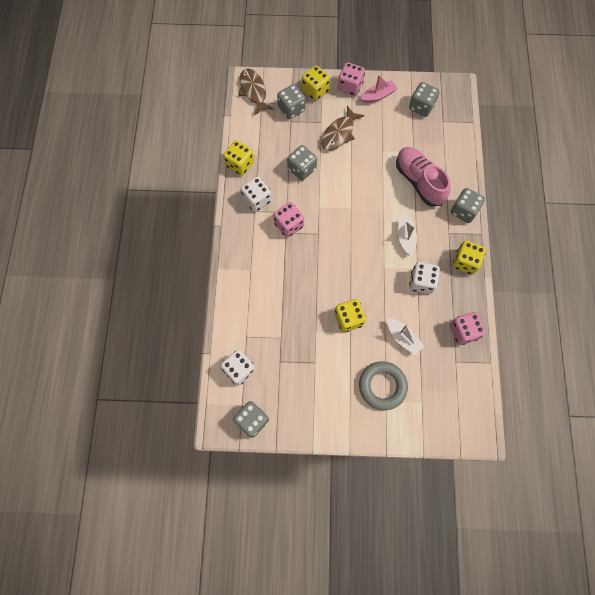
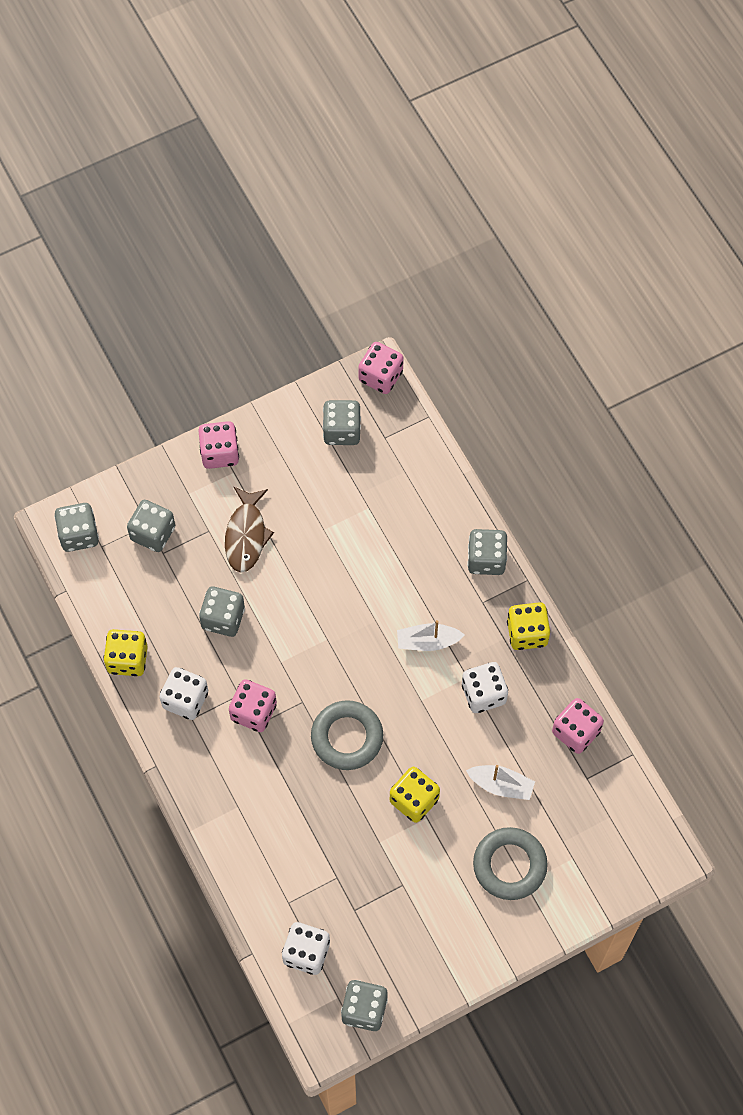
camera: 30 degrees left, 5 degrees down
brown fish [239,68,274,116] -> grey dice [54,503,99,552]
yellow dice [302,66,330,101] -> none
pink boat [361,75,397,103] -> none
pink shoe [396,147,451,207] -> none
white boat [398,217,417,256] -> white boat turned 60 degrees counterclockwise [397,620,465,651]
none -> grey ring [311,700,383,770]
none -> pink dice [358,342,404,394]

